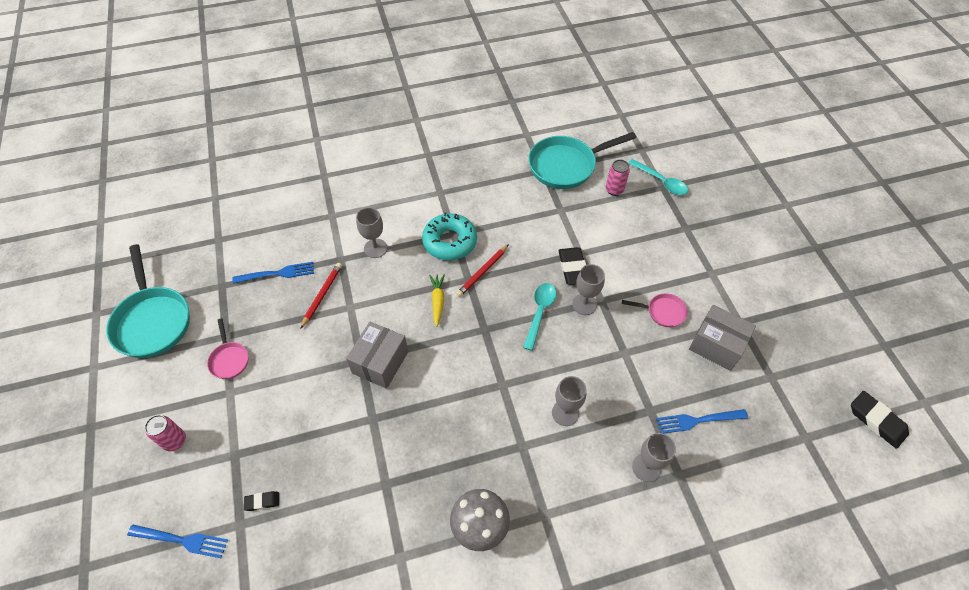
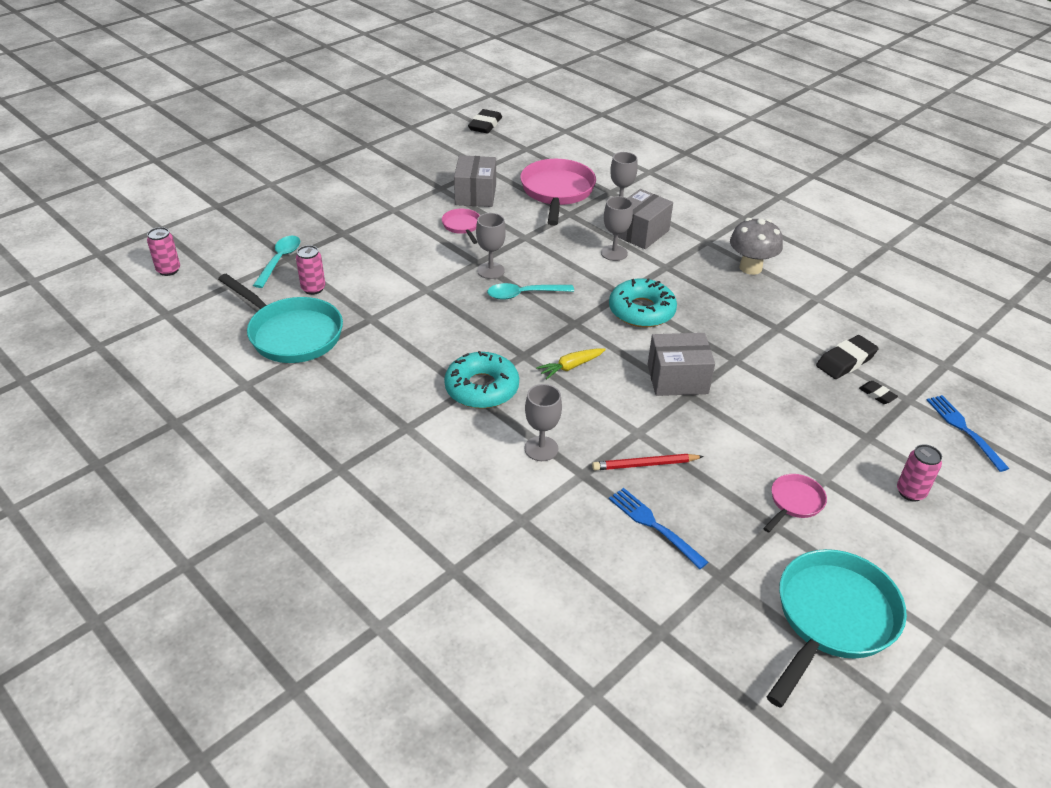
camera: 120 degrees left, 15 degrees down
red pencil [456,244,509,297] -> none
black eraser [559,247,586,285] -> black eraser moved to [816,335,879,379]
blue fork [656,409,748,434] -> pink pan [520,159,596,226]
none -> pink can [147,227,180,276]
none -> turquoise donut [609,278,677,327]
none -> grey box [613,189,673,249]

